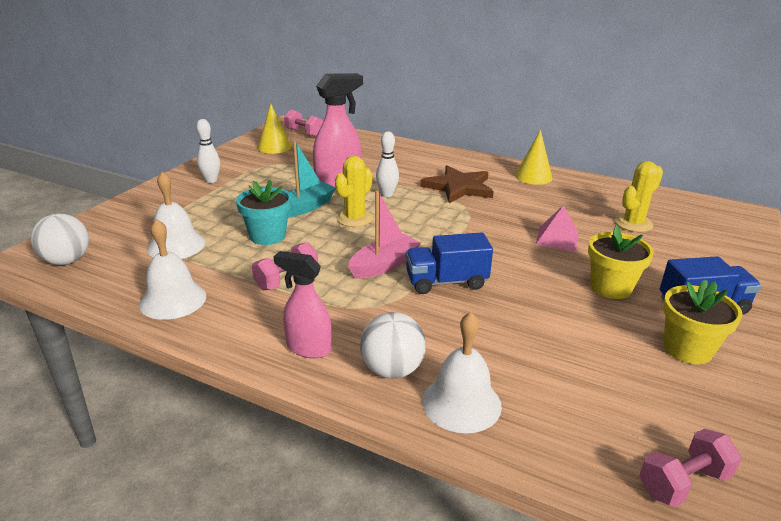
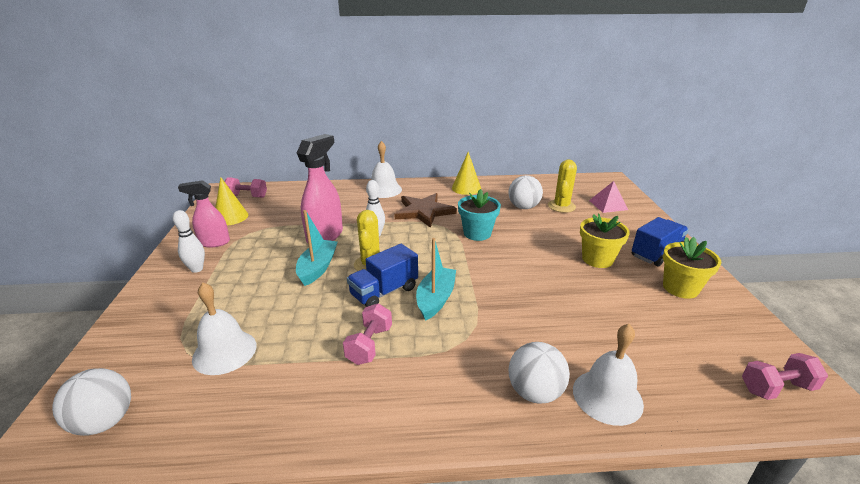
camera: 30 degrees left, 0 degrees up
white bell [139,219,206,320] -> white bell moved to [366,141,402,198]
turquoise flower pot [236,180,292,245] -> turquoise flower pot moved to [458,189,501,241]
pink spray bottle [274,251,331,358] -> pink spray bottle moved to [178,180,230,247]
pink boat [348,190,421,279] -> turquoise boat [416,238,456,321]
blue truck [406,232,493,294] -> blue truck moved to [347,244,418,307]
pink pyramid [535,205,579,252] -> pink pyramid moved to [589,181,628,213]
pink dumbbell [640,429,742,507] -> pink dumbbell turned 45 degrees clockwise [742,353,828,400]
none -> white ball [508,175,543,209]

